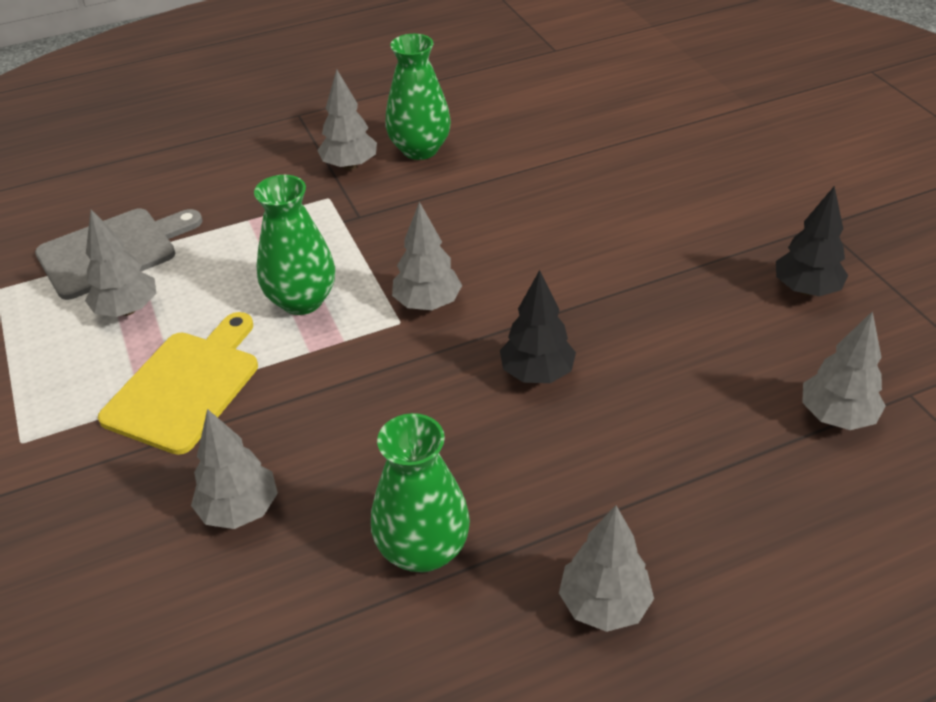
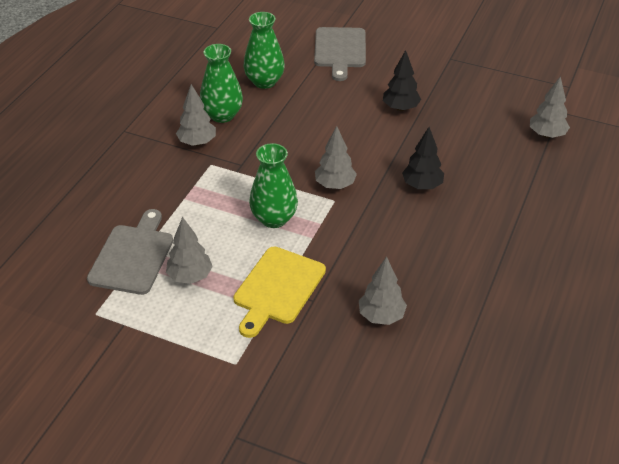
camera: 45 degrees left, 0 degrees up
yellow cutting board [98,312,258,455] -> yellow cutting board turned 135 degrees counterclockwise [233,247,326,338]
green vase [371,413,470,573] -> green vase moved to [243,12,285,89]
grey tree [559,506,654,632] -> none
black tree [776,186,848,296] -> black tree moved to [383,50,421,111]
none -> grey cutting board [314,27,366,81]

